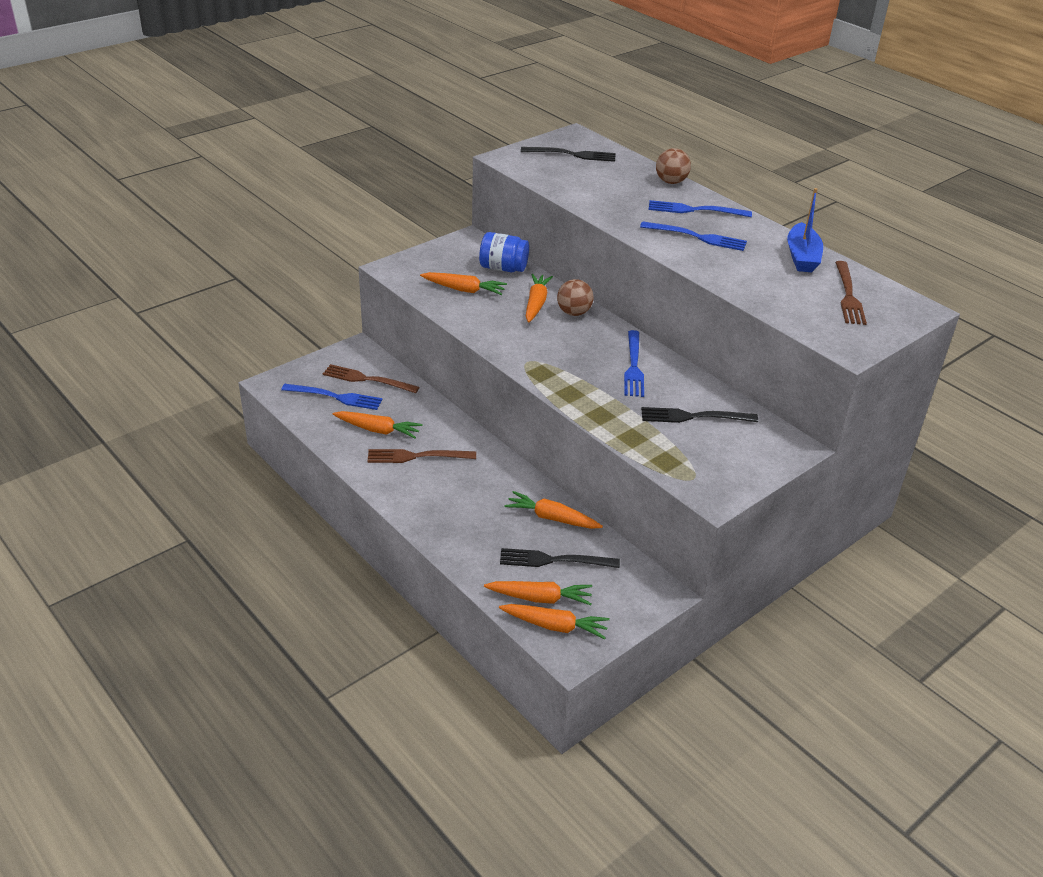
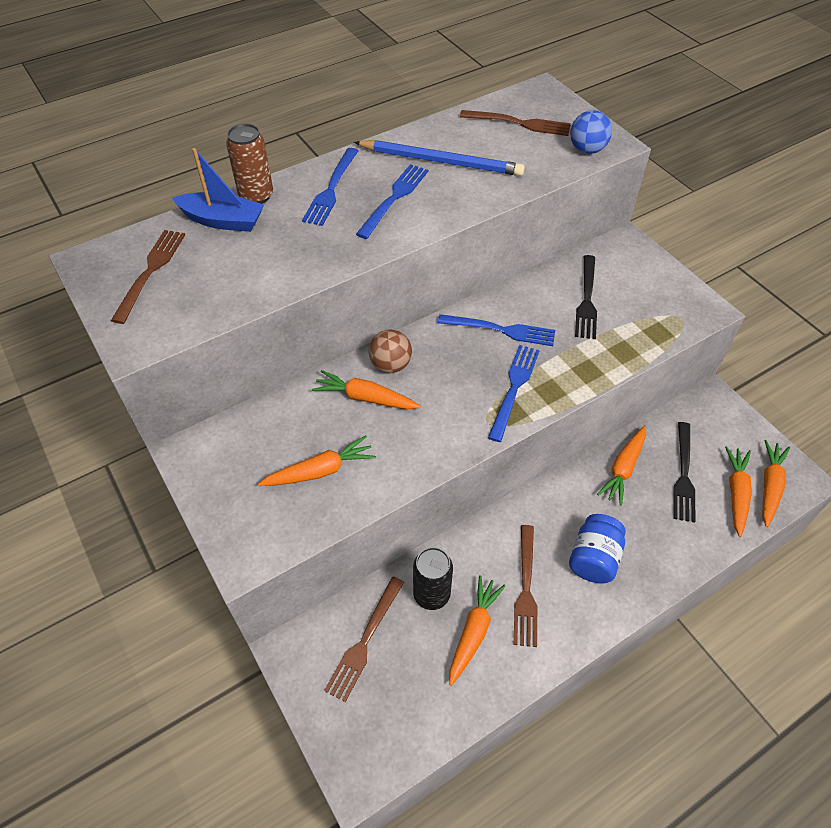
camera: 80 degrees left, 15 degrees up
blue fork [281,384,383,410] -> blue fork moved to [488,345,540,442]
orange carrot [420,272,507,295] -> orange carrot turned 45 degrees clockwise [258,435,376,486]
blue jar [479,232,529,272] -> blue jar moved to [569,514,626,584]
black fork [521,147,616,162] -> brown fork [111,230,185,324]
brown ball [656,148,691,184] -> brown can [226,123,273,204]
blue boat [787,188,823,272] -> blue boat moved to [172,148,264,232]
none -> blue pencil [354,140,525,176]
none -> black can [413,547,453,610]
none -> blue ball [570,110,612,154]

